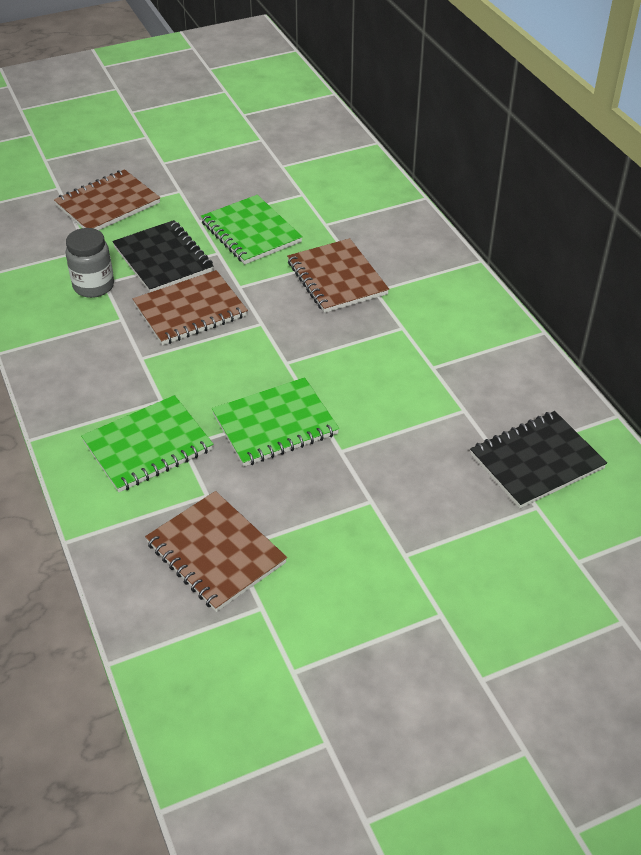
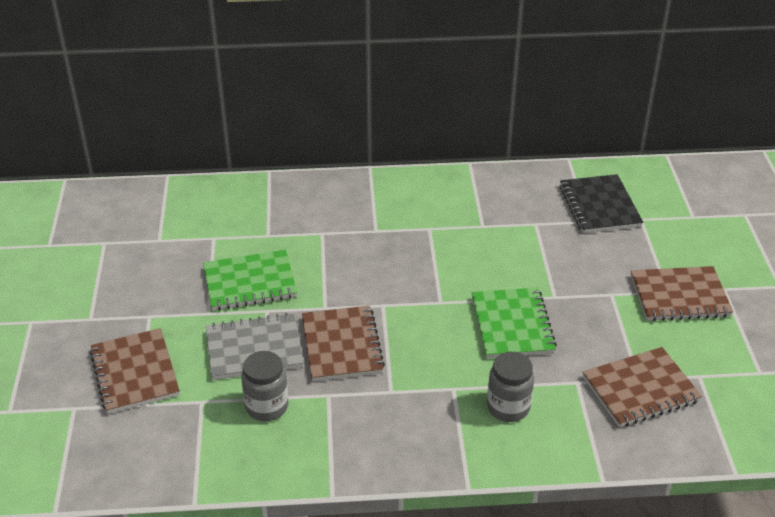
camera: 70 degrees left, 5 degrees down
green notebook [81,395,214,492] -> grey jar [487,352,534,422]
black notebook [112,220,213,292] -> grey notebook [206,313,304,380]
brown notebook [287,238,389,313] -> brown notebook moved to [631,266,733,321]

